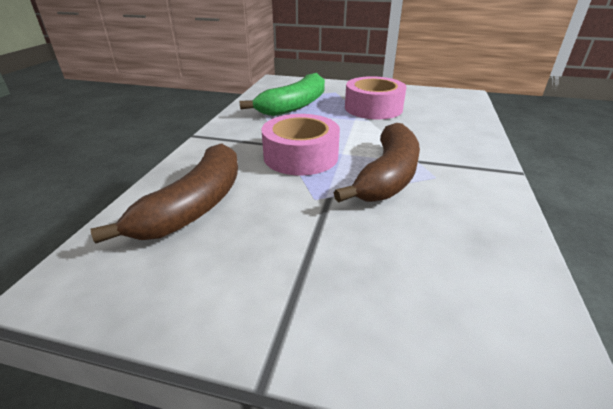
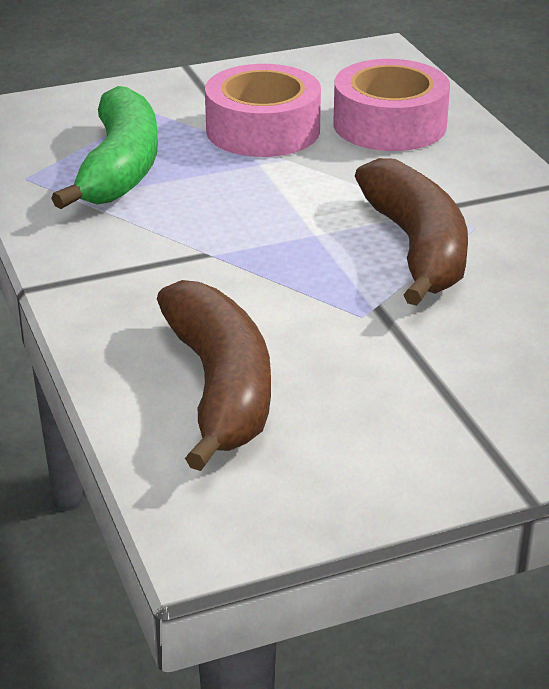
camera: 35 degrees left, 0 degrees up
pink tape [261,114,340,176] -> pink tape moved to [333,59,450,151]

